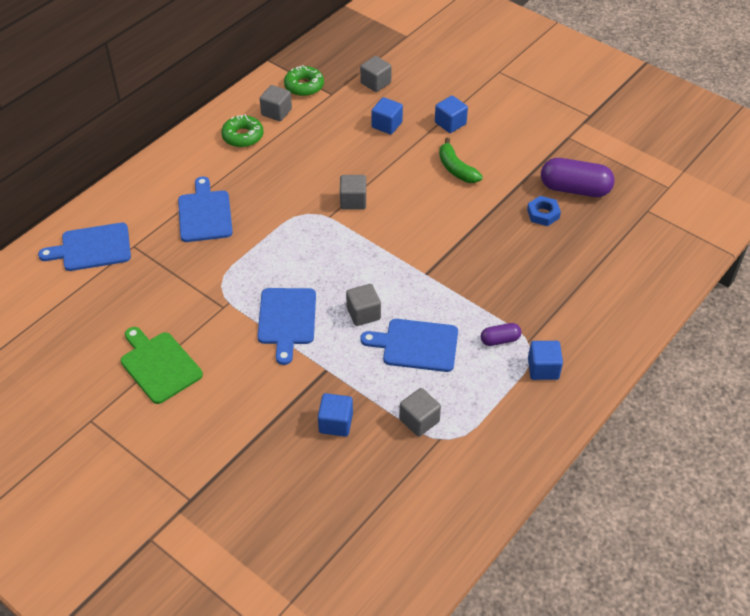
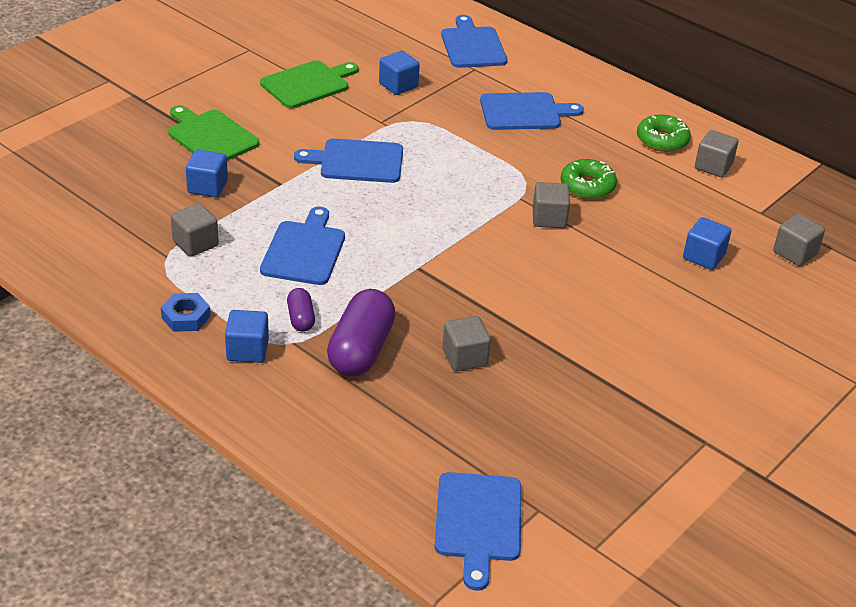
camera: 90 degrees right, 10 degrees down
green donut [284,65,324,96] -> green donut moved to [560,159,617,199]
grey cube [346,284,381,326] -> grey cube moved to [442,316,491,371]
blue cube [435,96,468,133] -> blue cube moved to [379,51,420,95]
green banana [439,138,483,183] -> none
blue nut [527,196,561,226] -> blue nut moved to [161,293,211,332]
purple capsule [541,158,615,197] -> purple capsule moved to [327,289,396,376]
none -> green cutting board [168,105,260,161]
none -> blue cutting board [434,472,521,591]

